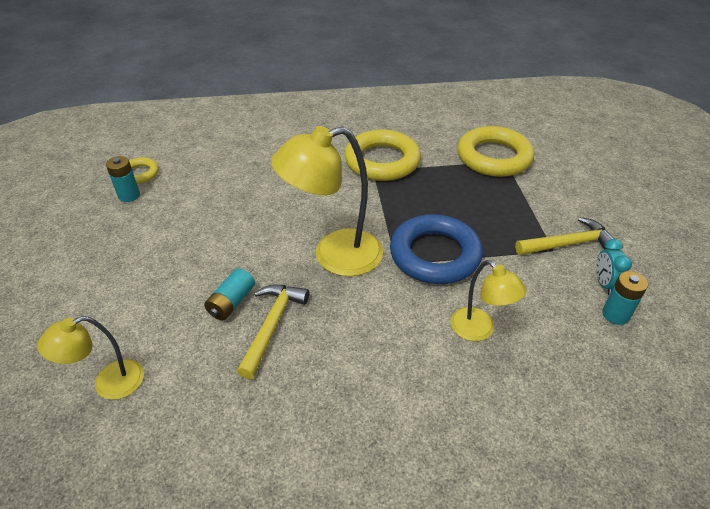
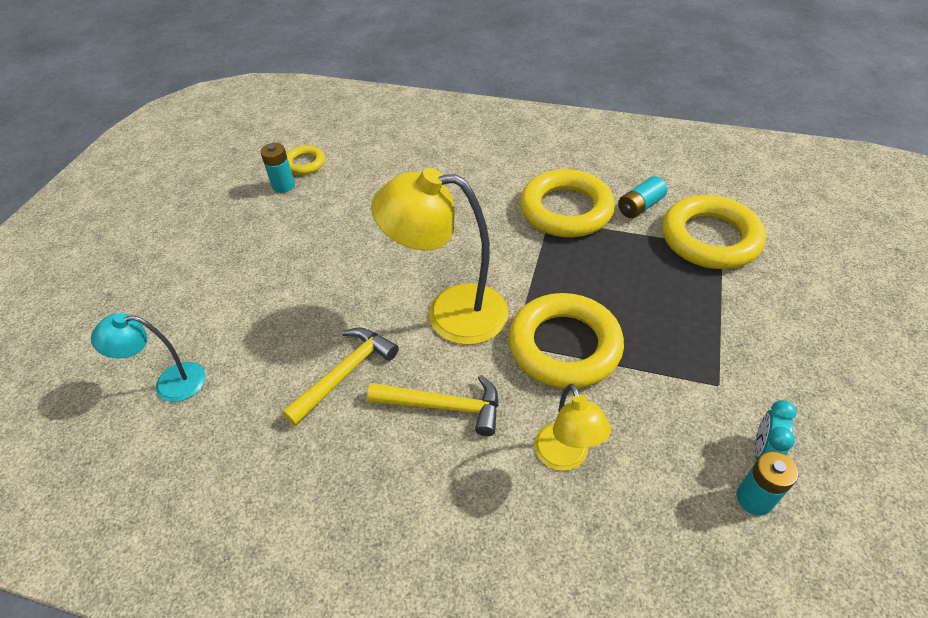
camera: 25 degrees right, 5 degrees up
yellow lamp [37,316,144,400] -> turquoise lamp [91,313,205,402]
turquoise battery [204,268,255,321] -> turquoise battery moved to [618,176,667,218]
blue ring [390,214,483,284] -> yellow ring [509,293,624,388]
yellow hammer [515,217,615,255] -> yellow hammer moved to [367,375,498,436]

